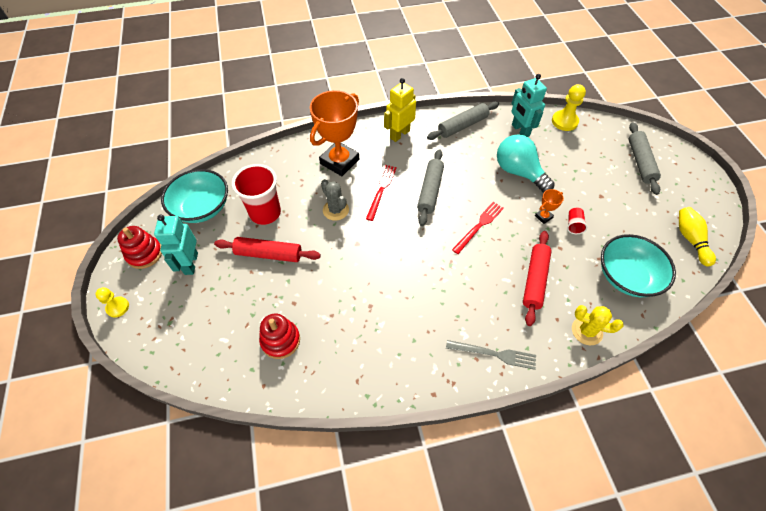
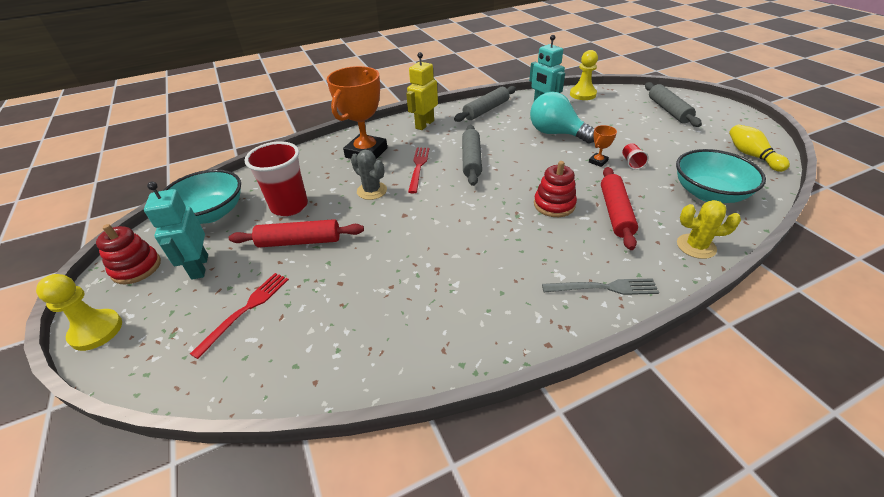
camera: 10 degrees left, 15 degrees down
yellow pawn [95,287,129,317] -> yellow pawn [36,274,122,351], size x1.55
red stacking toy [259,313,300,359] -> red stacking toy moved to [534,161,577,217]
red fork [452,202,504,254] -> red fork moved to [190,273,289,359]

